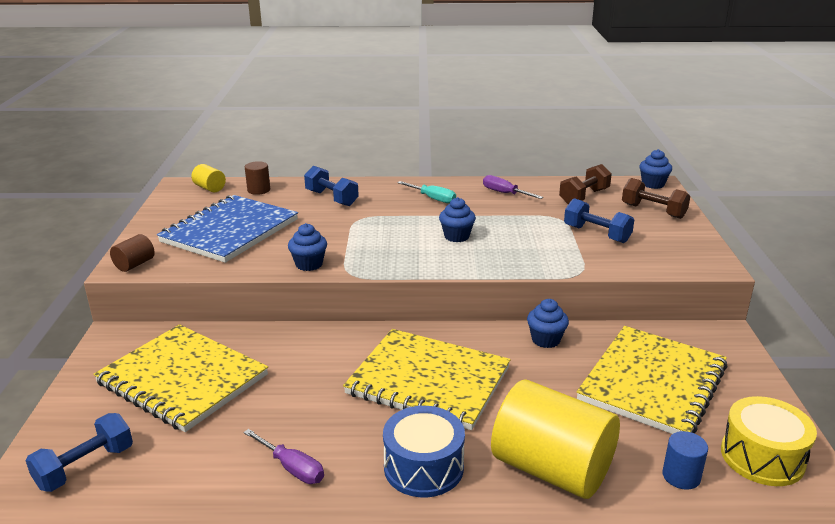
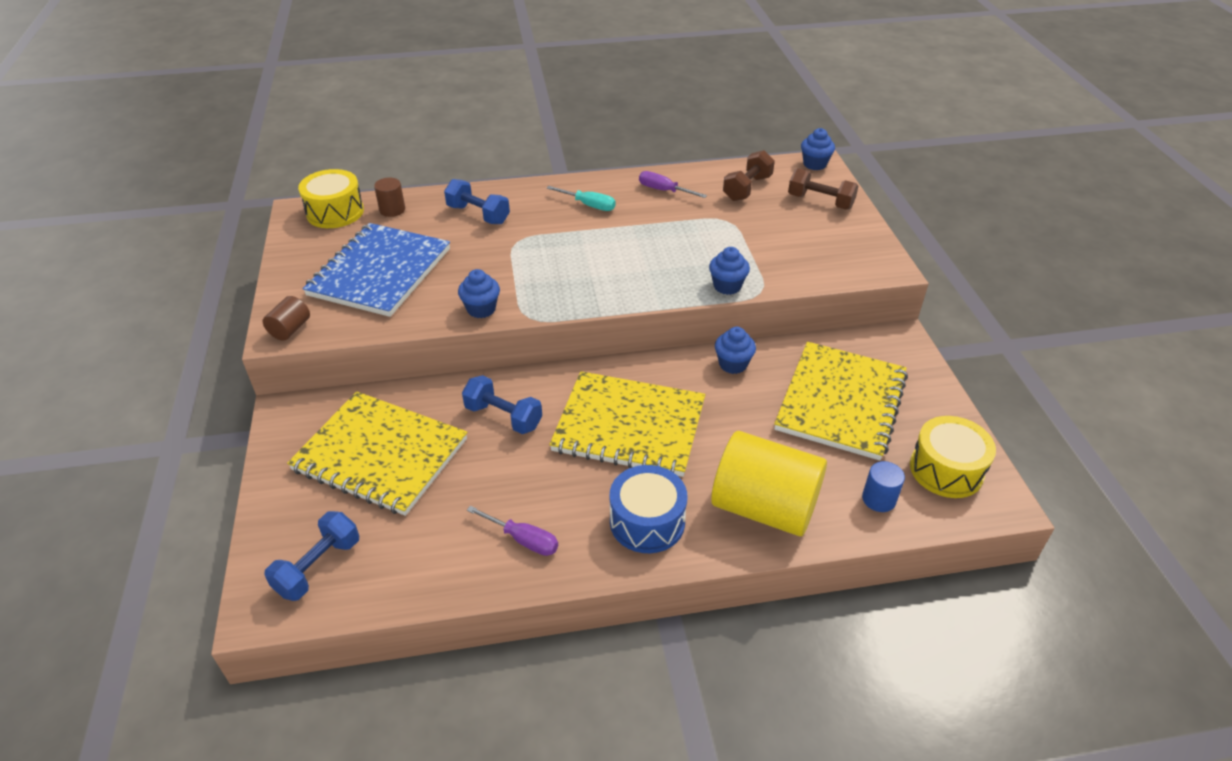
camera: 10 degrees left, 15 degrees up
yellow cylinder [192,164,226,192] -> yellow drum [298,169,364,228]
blue cupcake [439,197,476,242] -> blue cupcake moved to [709,247,750,295]
blue dumbbell [564,198,634,243] -> blue dumbbell moved to [462,375,542,434]

